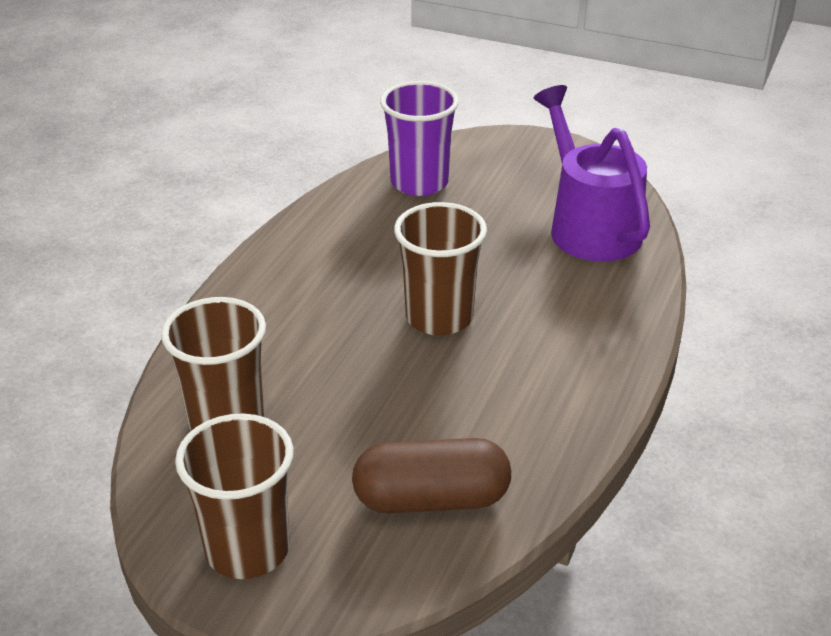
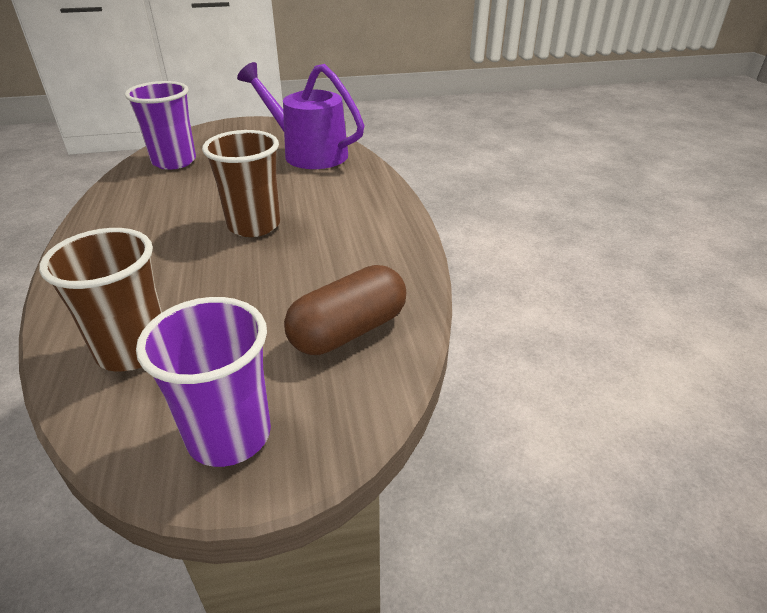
camera: 35 degrees left, 0 degrees up
brown cup [175,413,294,579] -> purple cup [136,297,271,467]

